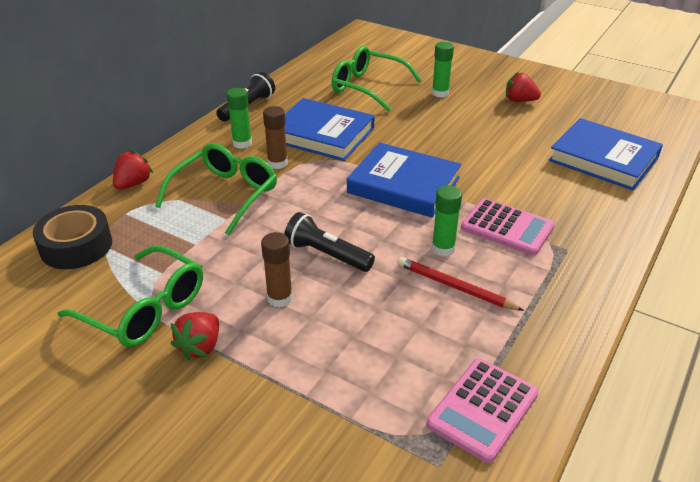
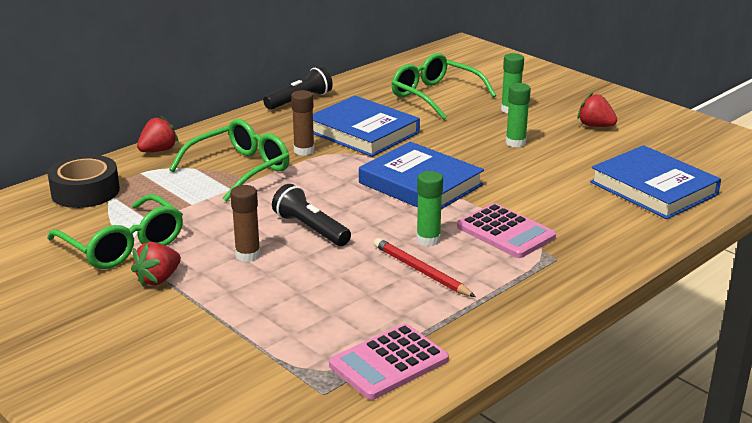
camera: 15 degrees right, 10 degrees down
green glue stick [226,88,252,149] -> green glue stick moved to [506,83,531,147]

